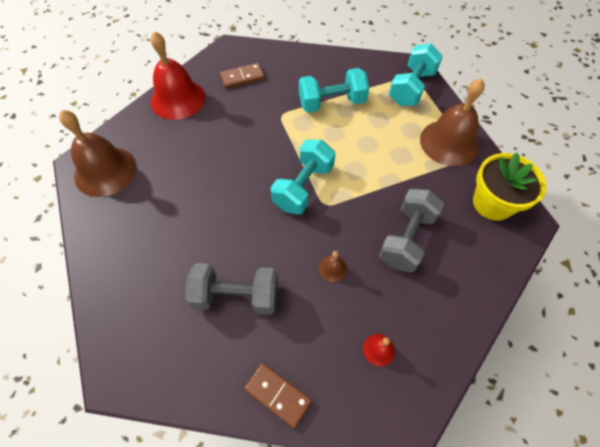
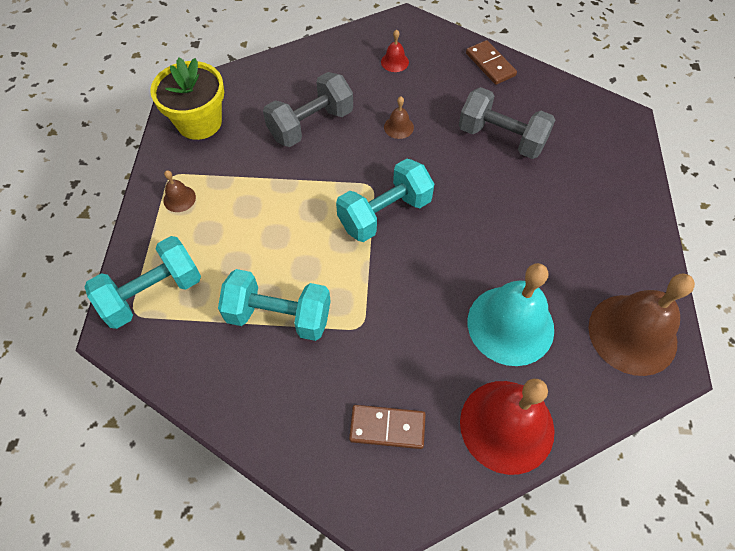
camera: 155 degrees left, 0 degrees up
brown bell [420,78,485,166] -> brown bell [163,170,196,212], size x0.42
none -> turquoise bell [468,263,554,366]

